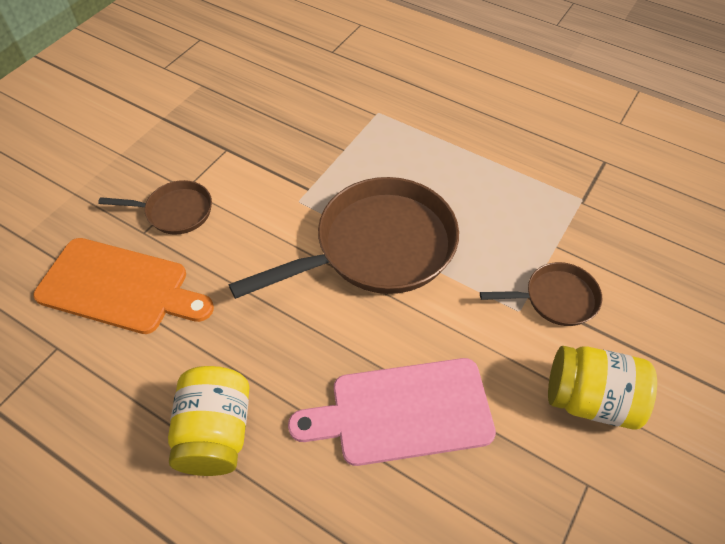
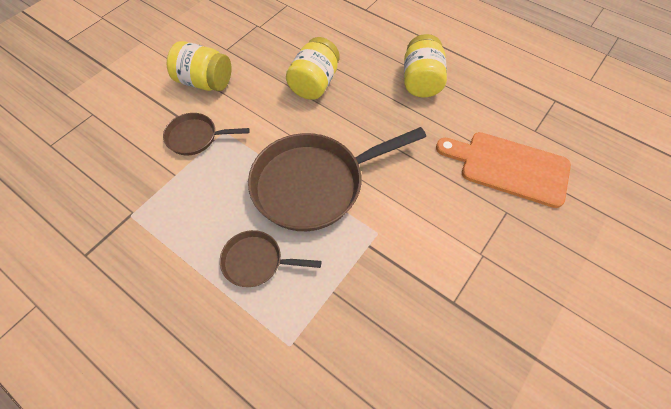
camera: 175 degrees left, 5 degrees up
brown pan [98,180,212,235] -> brown pan moved to [220,230,322,287]
pink cutting board [288,358,496,466] -> yellow jar [286,37,340,100]

